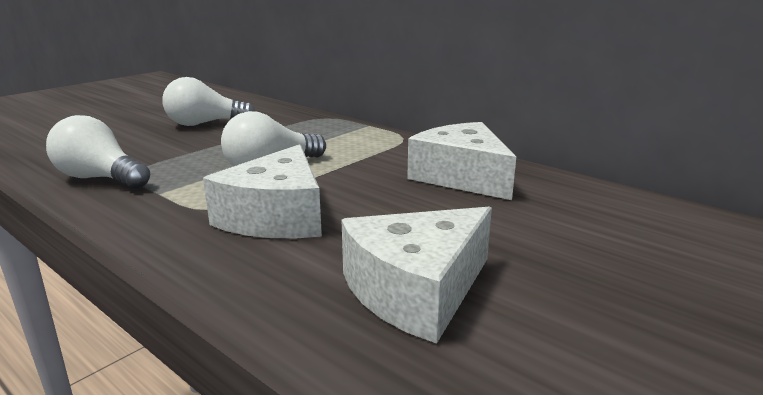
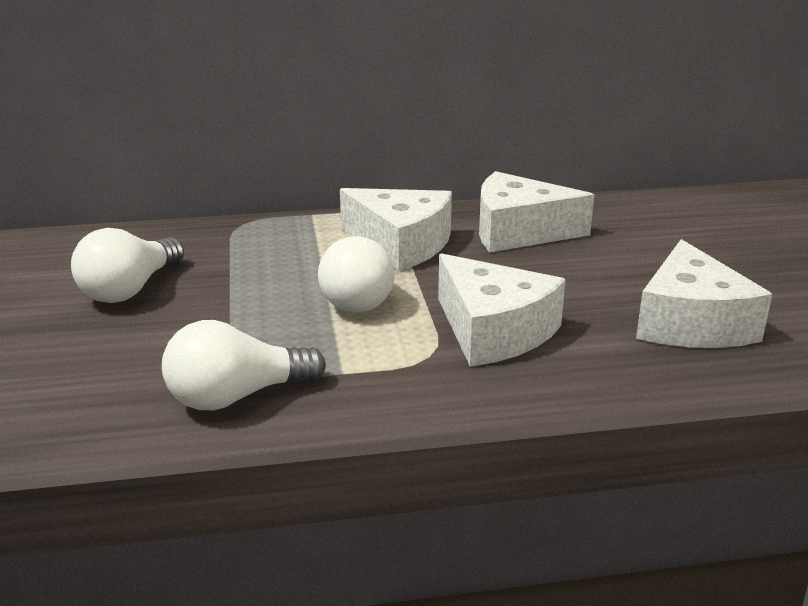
camera: 50 degrees left, 5 degrees up
none -> white cheese [340,188,452,271]

